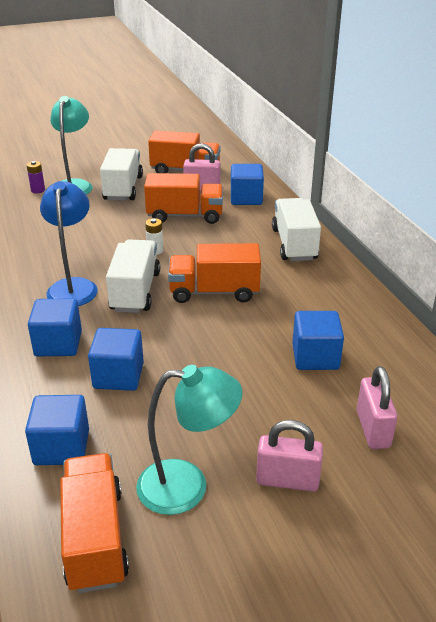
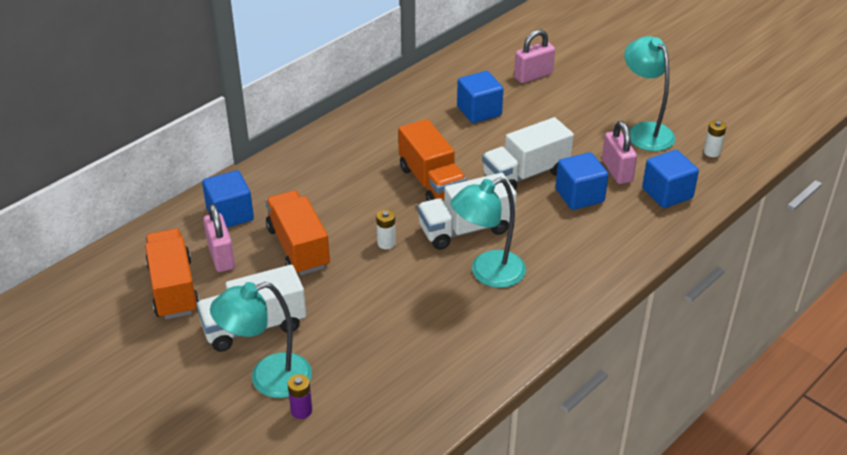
camera: 115 degrees left, 5 degrees up
blue cube [28,299,82,356] -> none
blue lamp [40,181,98,306] -> turquoise lamp [451,177,526,288]
orange truck [60,453,129,593] -> white battery [704,120,727,157]
pink padlock [256,420,323,492] -> pink padlock moved to [602,121,637,184]
white truck [272,198,321,261] -> white truck moved to [482,117,574,190]

